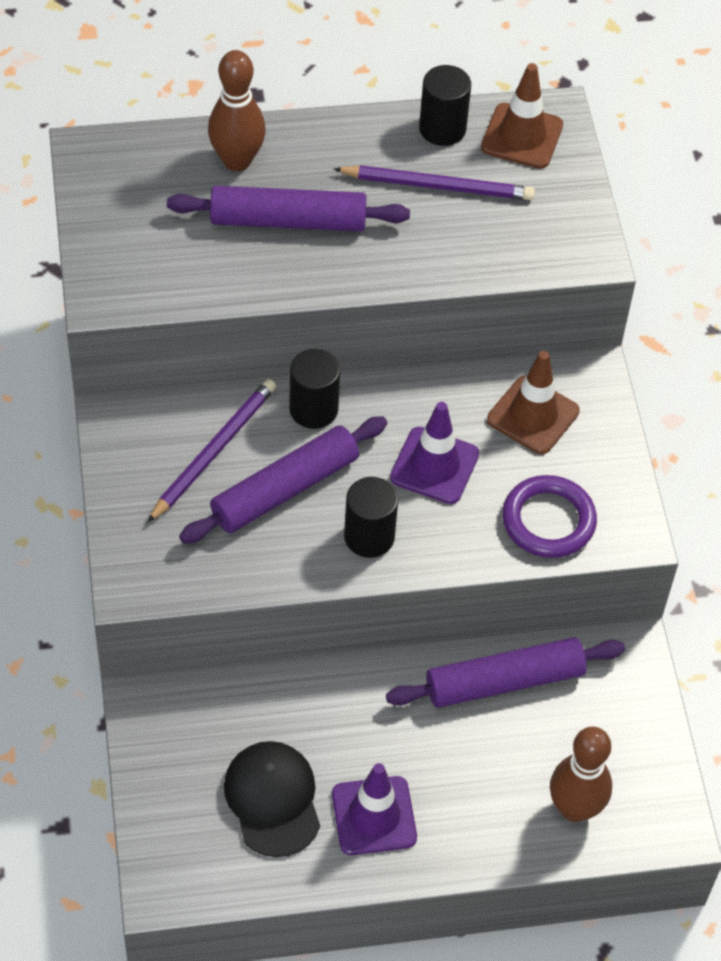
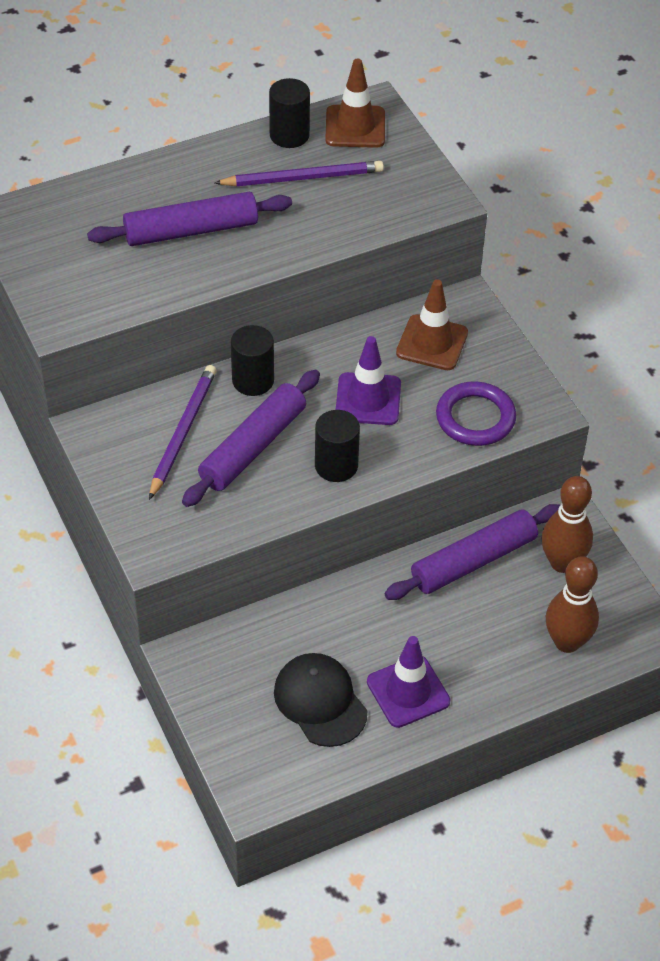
camera: 15 degrees left, 5 degrees down
brown bowling pin [208,50,266,171] -> brown bowling pin moved to [542,476,593,573]

